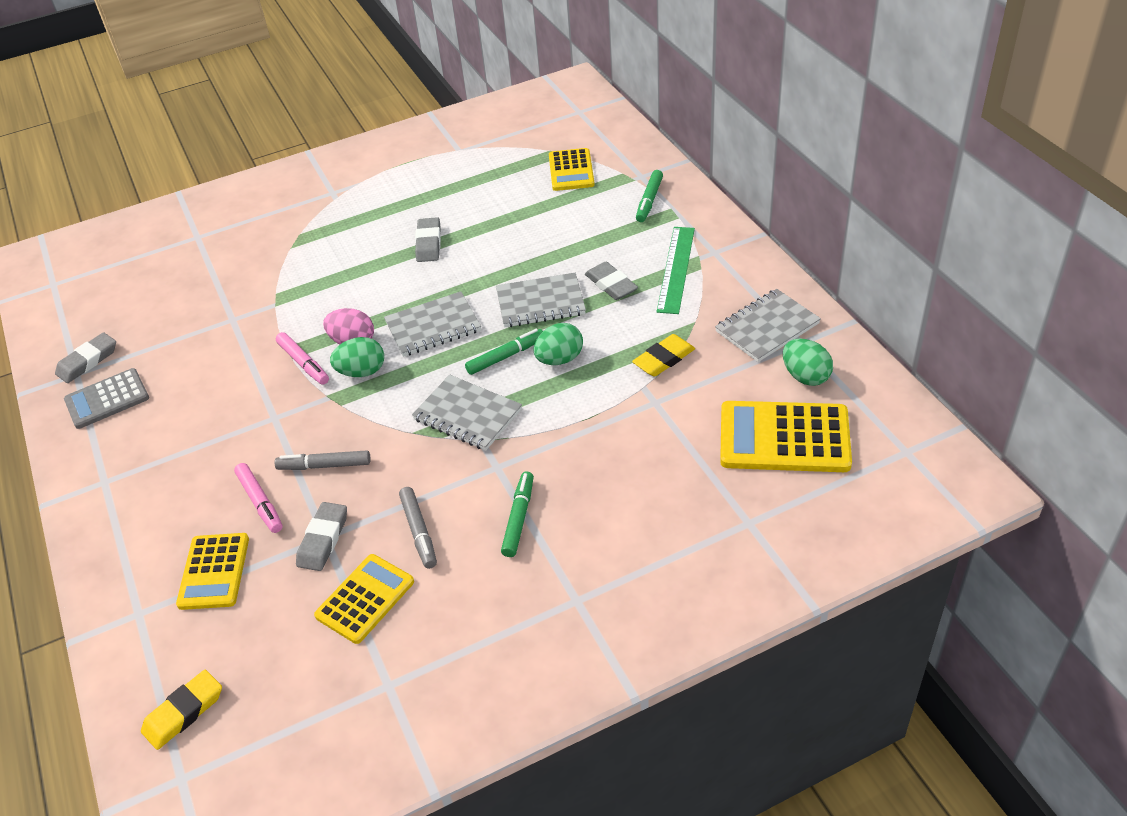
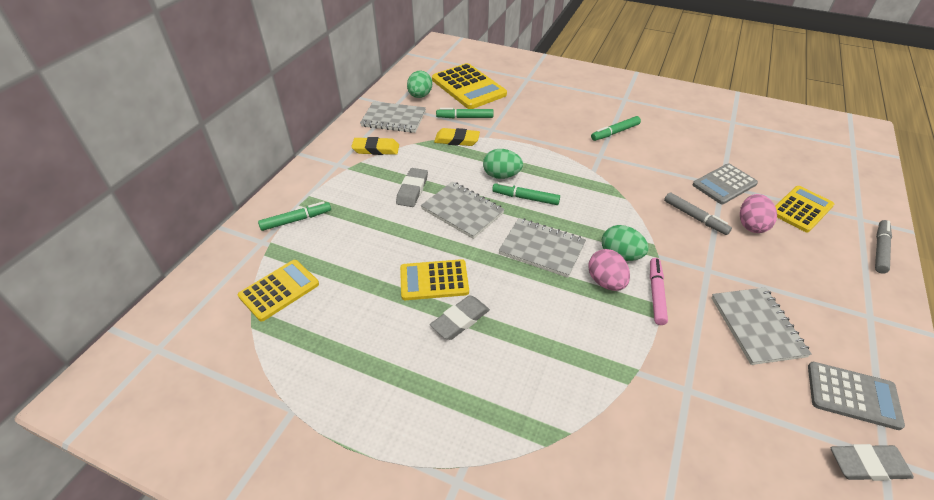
camera: 135 degrees left, 0 degrees up
yellow eraser [141,670,222,750] -> yellow eraser moved to [351,137,399,155]
pink marker [234,463,283,533] -> pink egg [740,194,777,233]
grey eraser [296,502,347,571] -> grey calculator [693,164,758,204]
yellow calculator [314,554,414,644] -> yellow calculator moved to [400,259,469,300]
grey marker [399,487,437,569] -> grey marker moved to [875,220,892,274]
grey notebook [412,375,522,451] -> grey notebook moved to [711,287,811,365]
green ruler [656,227,695,314] -> none
none -> green marker [436,108,493,118]

